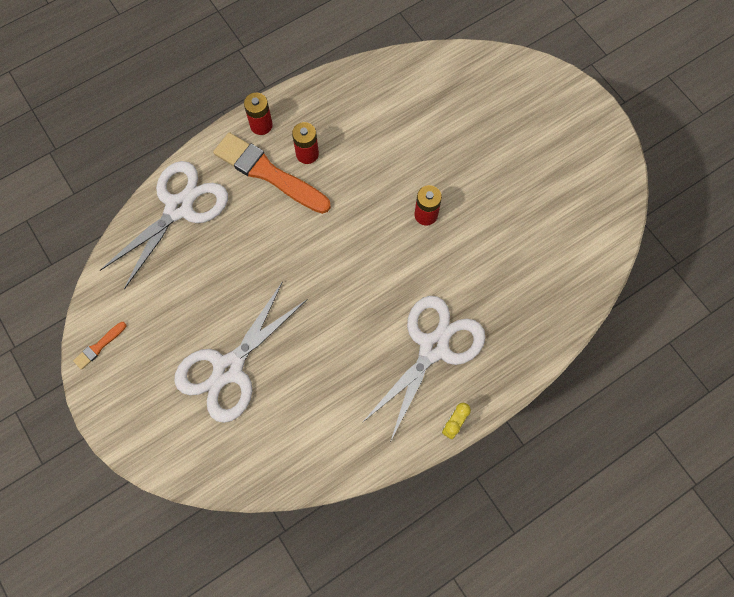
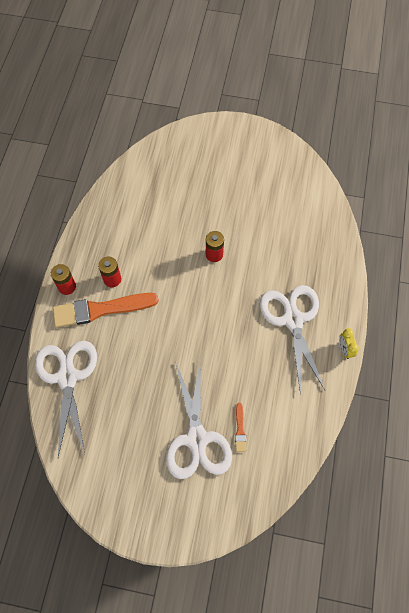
camera: 45 degrees left, 5 degrees down
orange brush [73,322,126,370] -> orange brush moved to [235,403,246,452]

